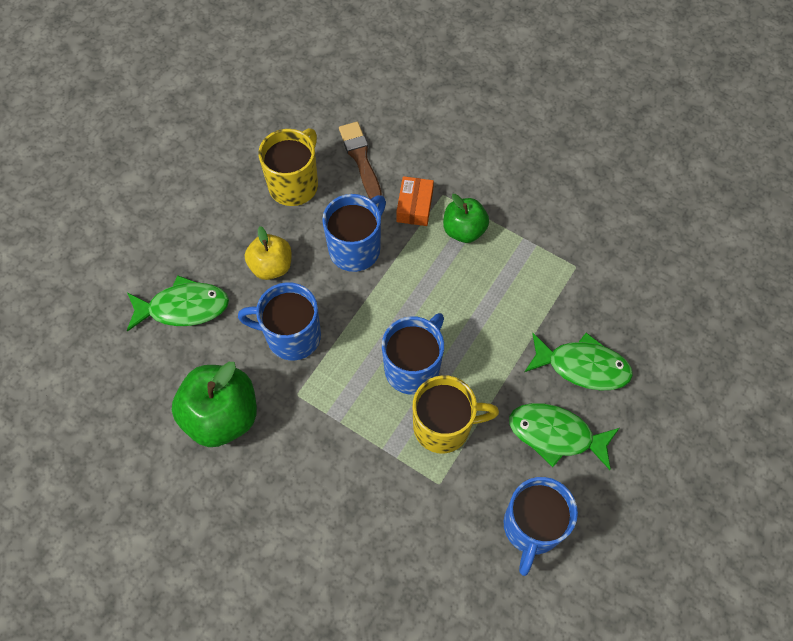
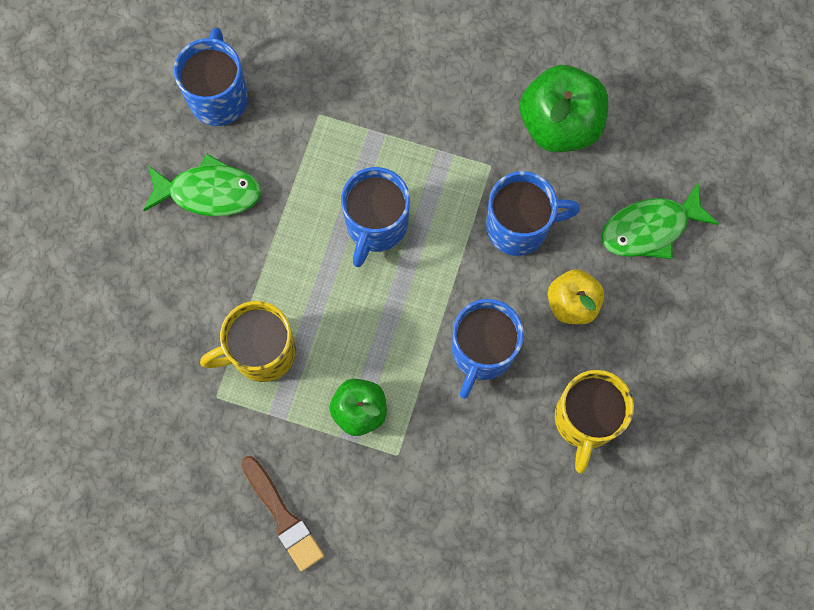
camera: 165 degrees right, 10 degrees up
brown brush [339,122,382,199] -> brown brush moved to [241,456,324,572]
orange box [396,176,434,226] -> none
yellow mug [413,375,499,454] -> yellow mug moved to [200,301,296,382]
green fish [525,332,633,391] -> none

